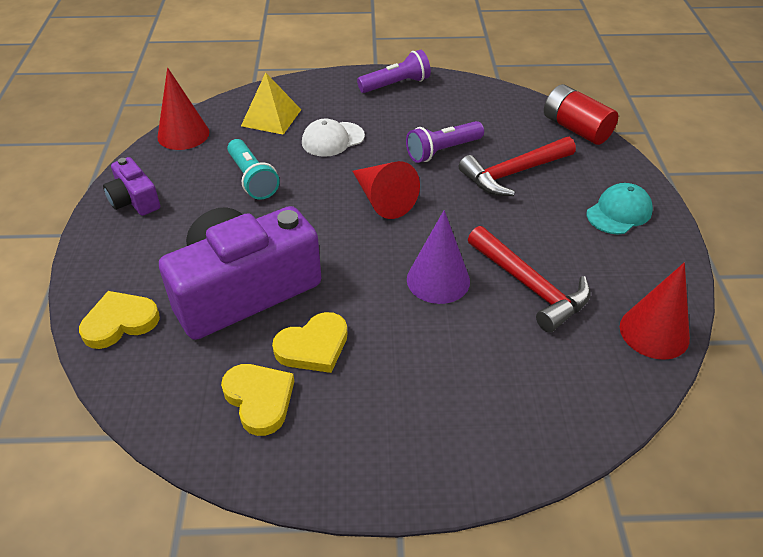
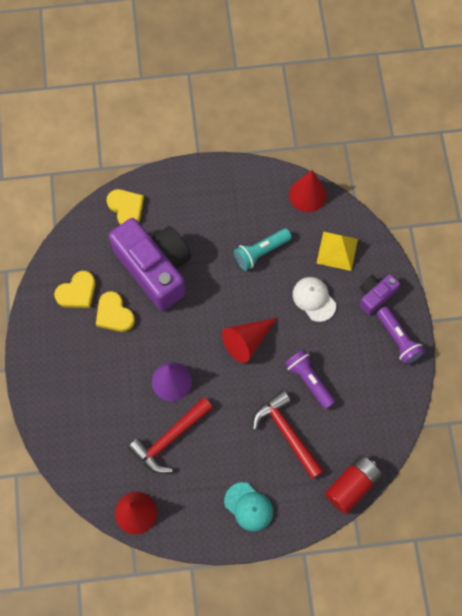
camera: 85 degrees right, 25 degrees up
purple camera [103,157,160,216] -> purple camera moved to [359,274,400,315]

